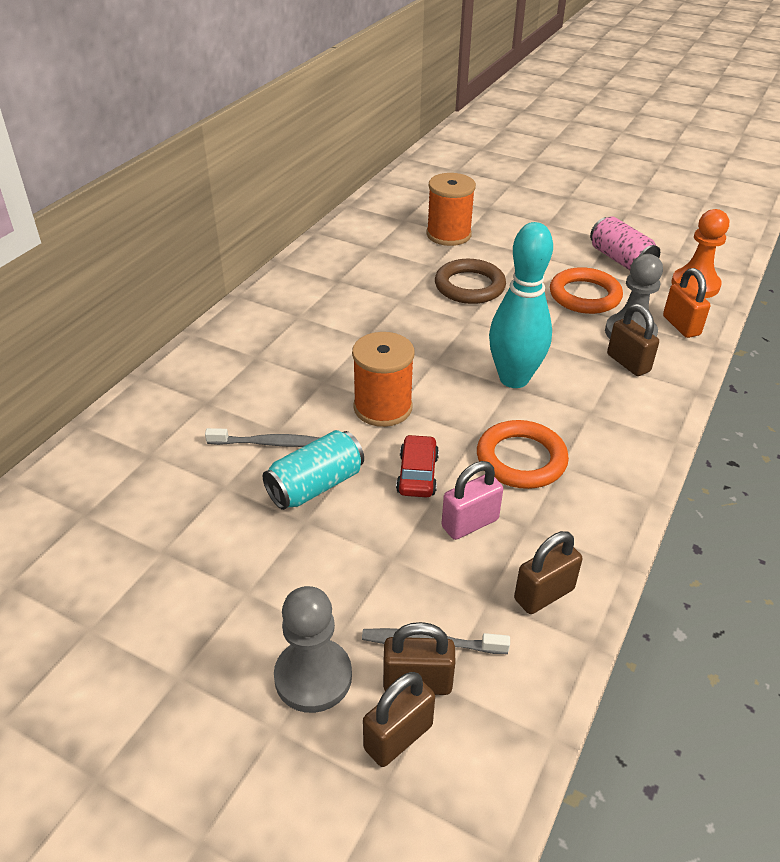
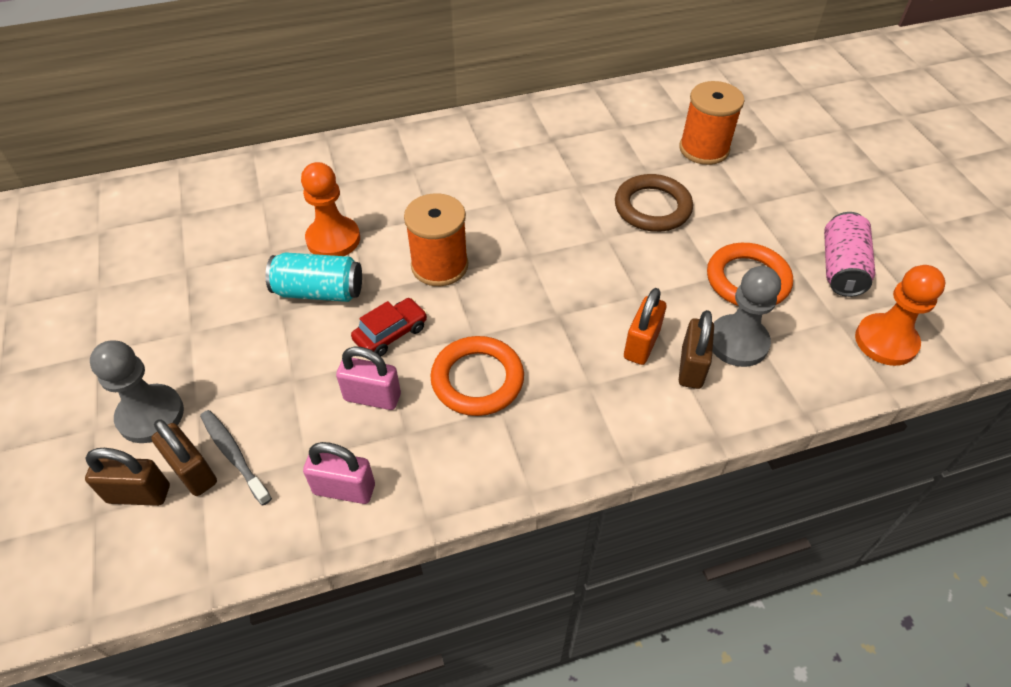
camera: 45 degrees right, 10 degrees up
grey toothbrush [205,428,320,447] -> orange pawn [301,162,360,256]
turquoise bowling pin [489,222,553,388] -> none
brown padlock [514,531,582,614] -> pink padlock [303,442,375,504]
orange padlock [663,268,710,338] -> orange padlock moved to [624,288,667,365]

